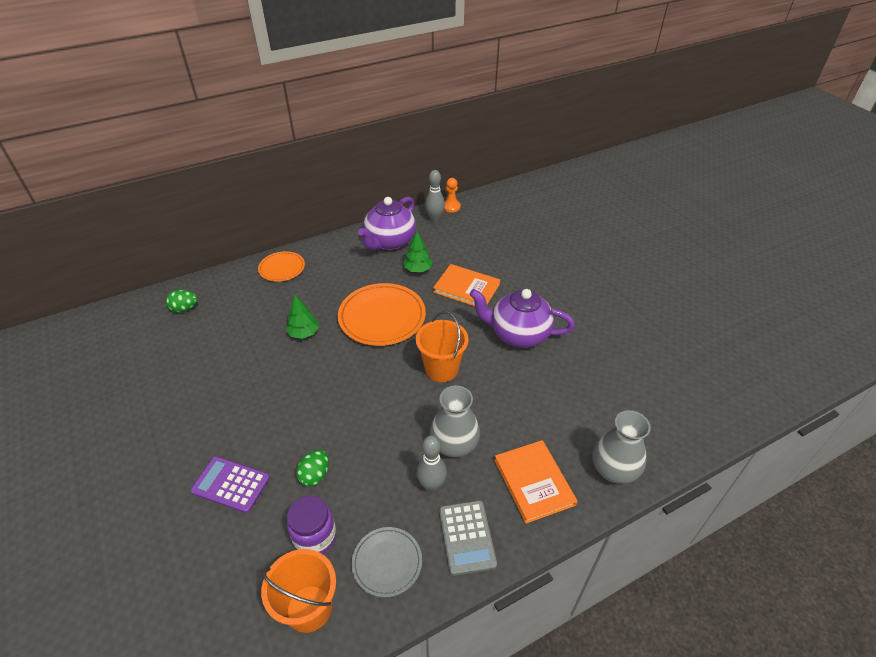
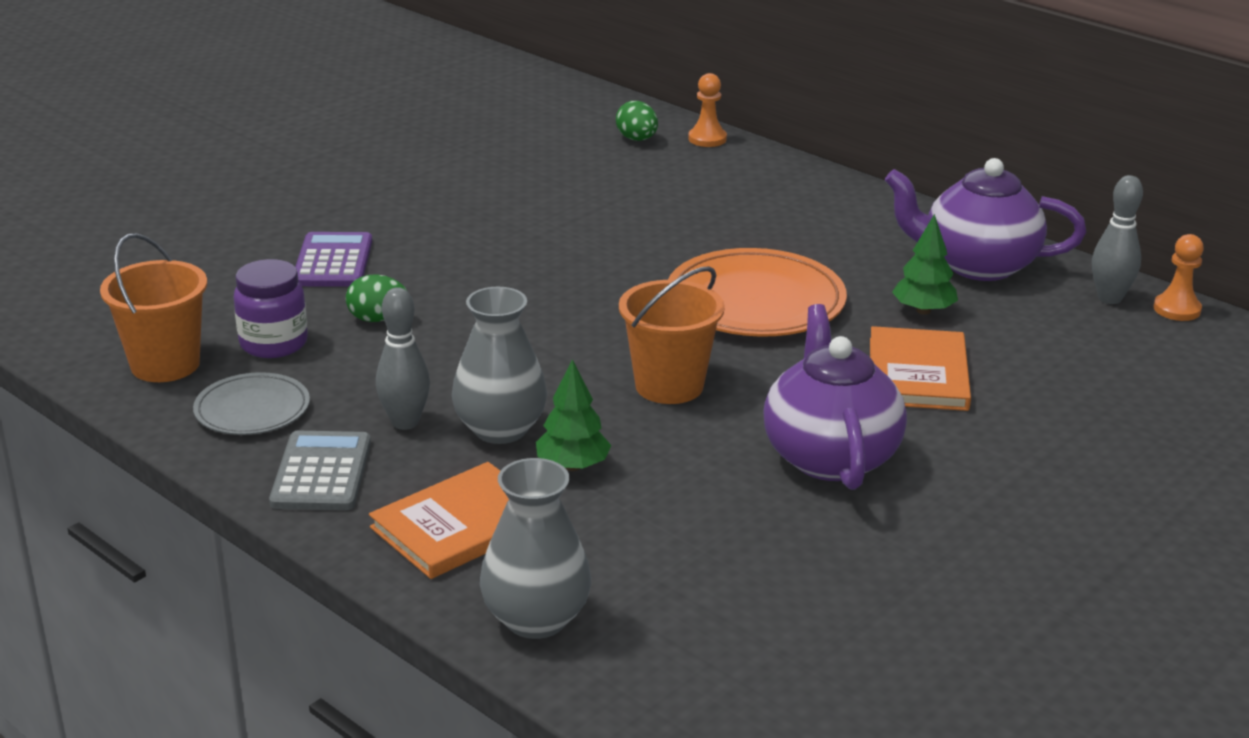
camera: 70 degrees right, 15 degrees down
orange plate [258,251,305,282] -> none
green tree [286,295,319,339] -> green tree moved to [536,359,612,471]
grey calculator [439,500,497,576] -> grey calculator turned 120 degrees clockwise [269,431,371,510]
none -> orange pawn [688,73,727,147]

